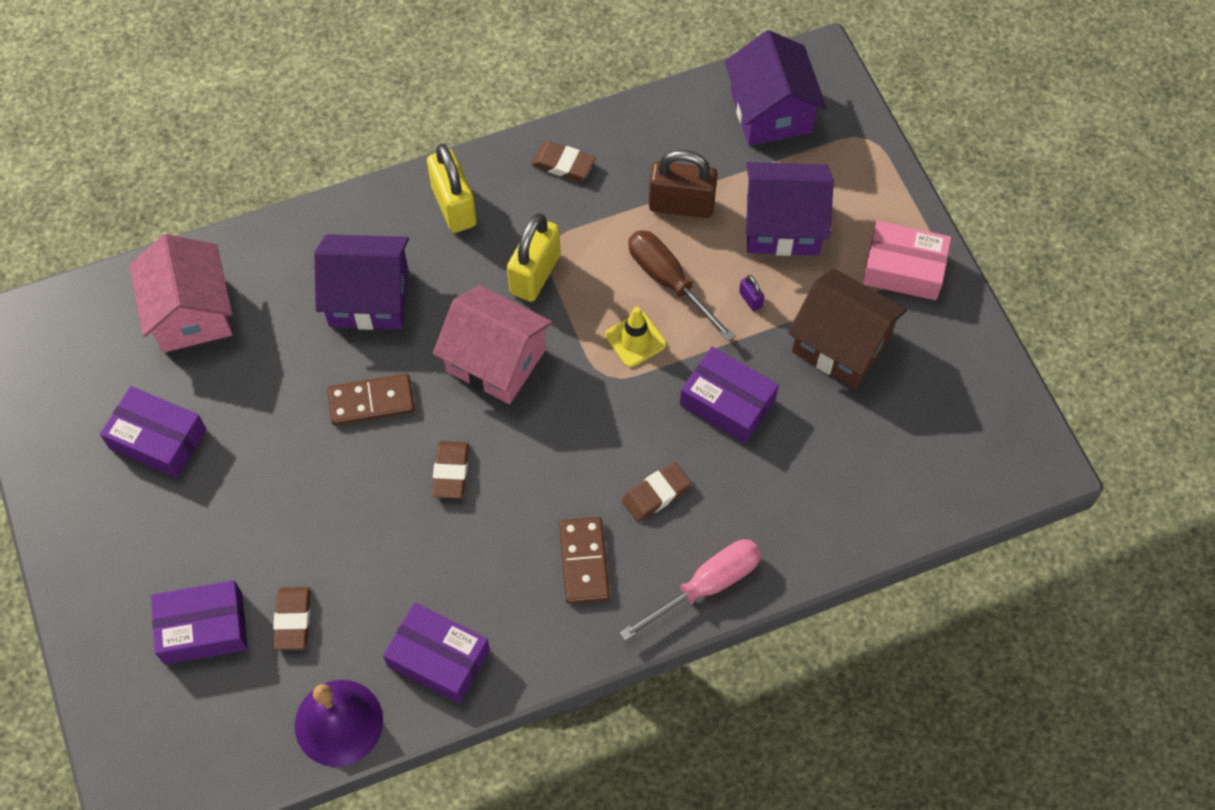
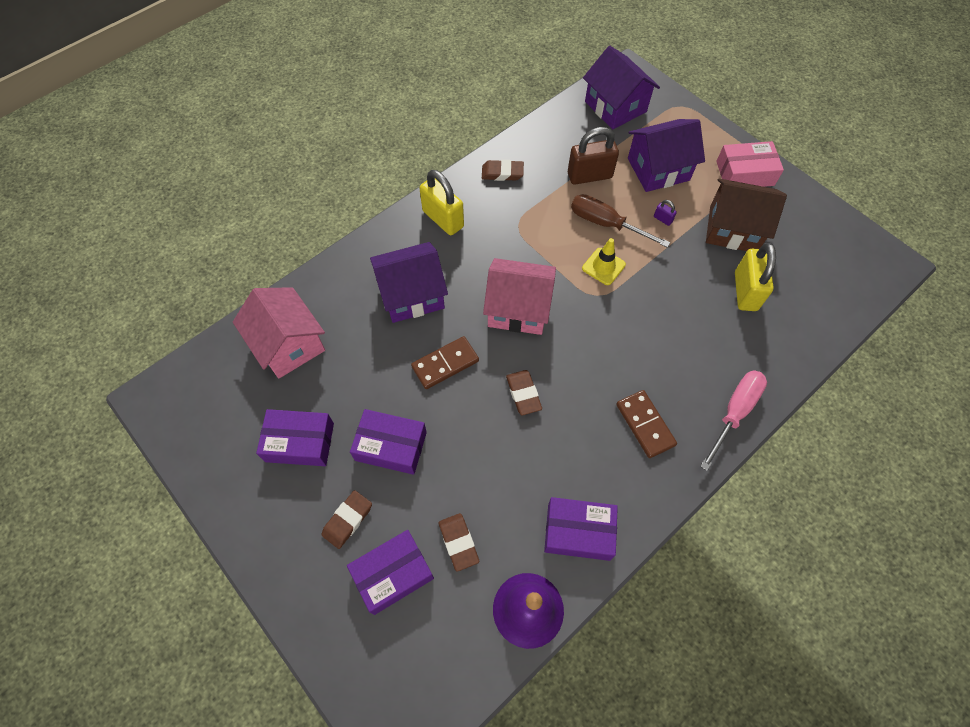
camera: 20 degrees left, 0 degrees up
yellow padlock [507,213,561,302] -> yellow padlock moved to [735,243,776,311]
brown eraser [622,462,691,522] -> brown eraser moved to [321,490,372,549]
purple box [680,347,779,443] -> purple box moved to [350,409,427,475]

